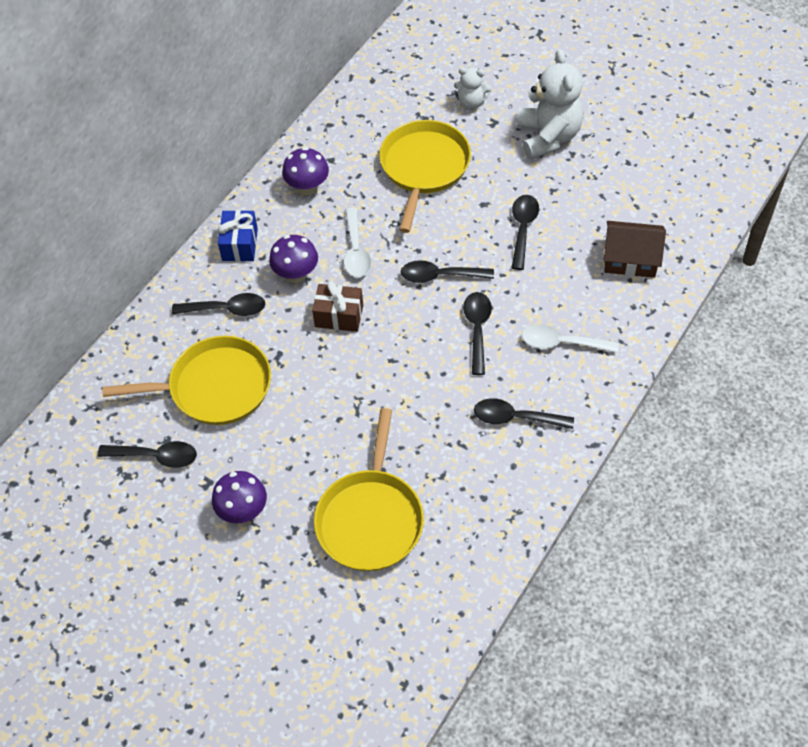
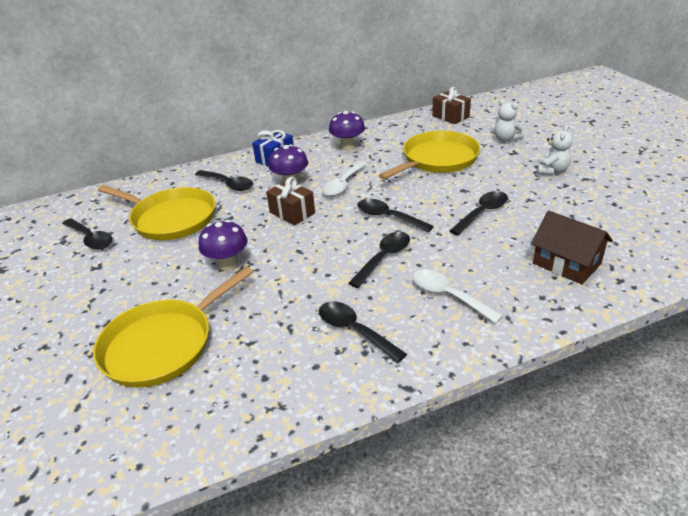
camera: 35 degrees right, 20 degrees down
purple mushroom [212,471,267,523] -> purple mushroom moved to [199,220,247,271]
white teddy bear [517,49,583,159] -> white teddy bear [537,125,573,175], size x0.53
none -> brown gift [432,87,471,124]

